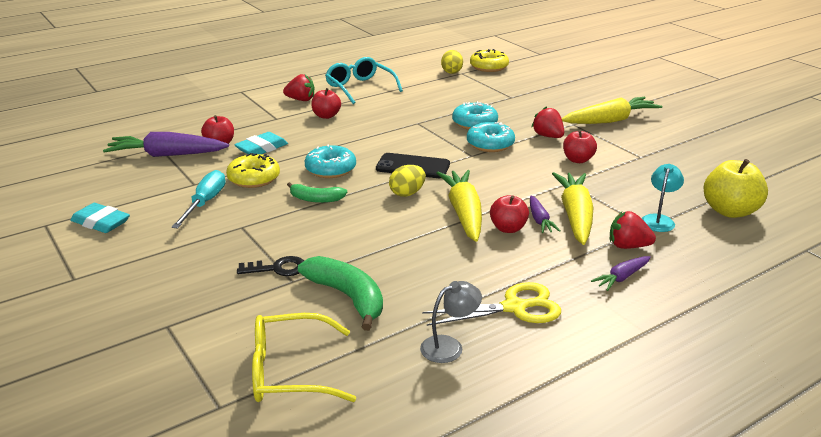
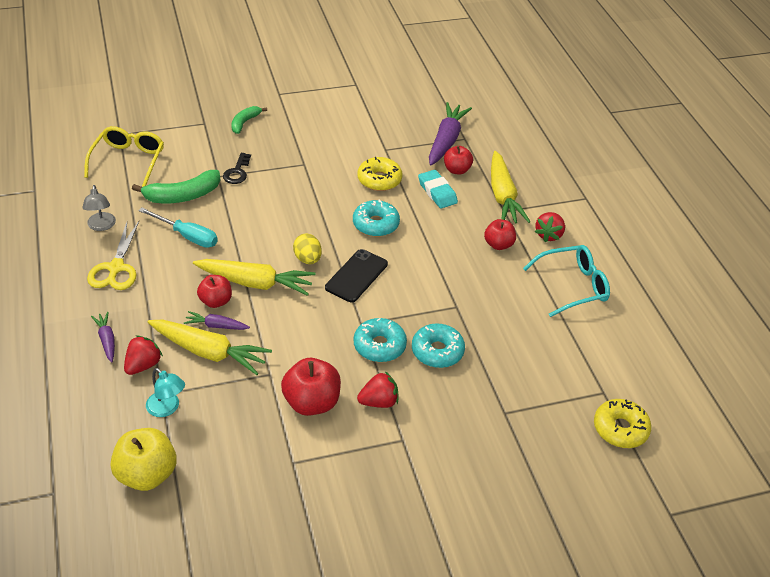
camera: 105 degrees right, 15 degrees up
turquoise eraser [70,203,130,233] -> none
turquoise screwdriver [172,170,226,228] -> turquoise screwdriver moved to [138,208,218,248]
green banana [287,182,347,203] -> green banana moved to [231,106,267,134]
yellow egg [441,50,463,74] -> none
yellow carrot [562,97,662,124] -> yellow carrot moved to [491,151,530,223]
red apple [563,130,597,163] -> red apple [281,358,341,416], size x1.58

